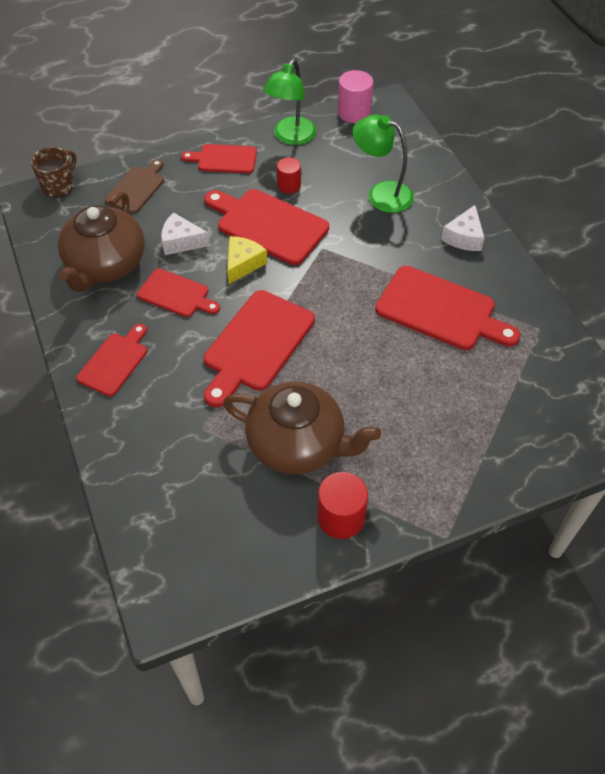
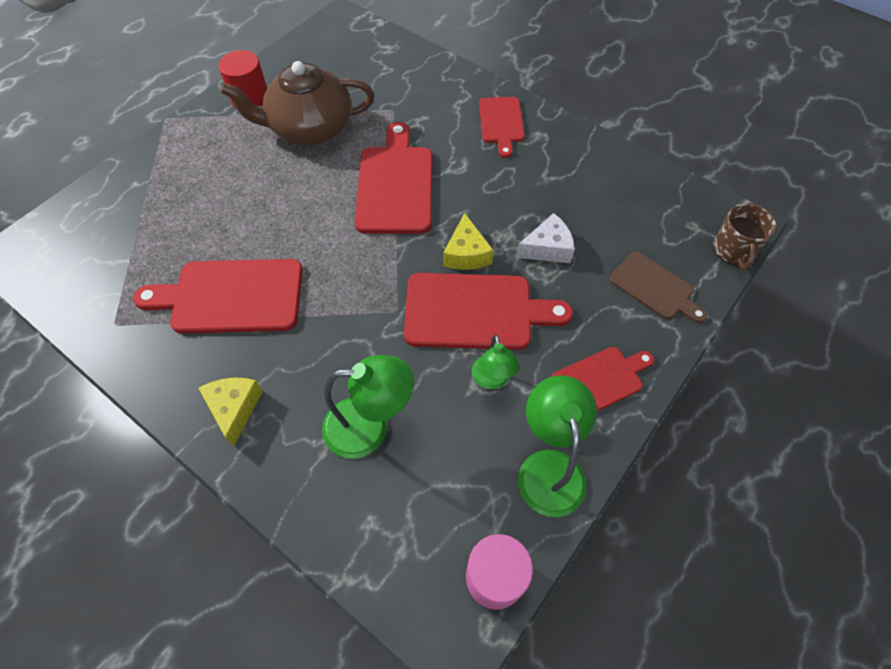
camera: 150 degrees right, 5 degrees up
brown teapot [58,191,145,292] -> none
brown cutting board [104,159,164,213] -> brown cutting board turned 45 degrees counterclockwise [609,251,707,323]
red cutting board [137,269,220,317] -> none
red cylinder [277,157,301,194] -> green lamp [472,335,519,389]
white cheese [441,205,485,251] -> yellow cheese [198,378,263,447]

